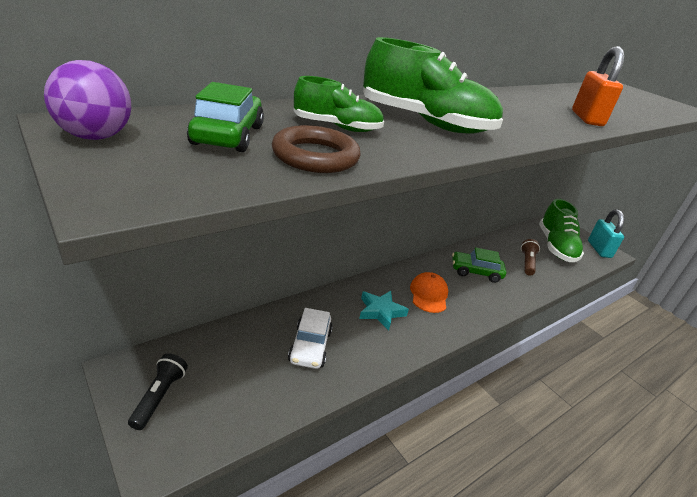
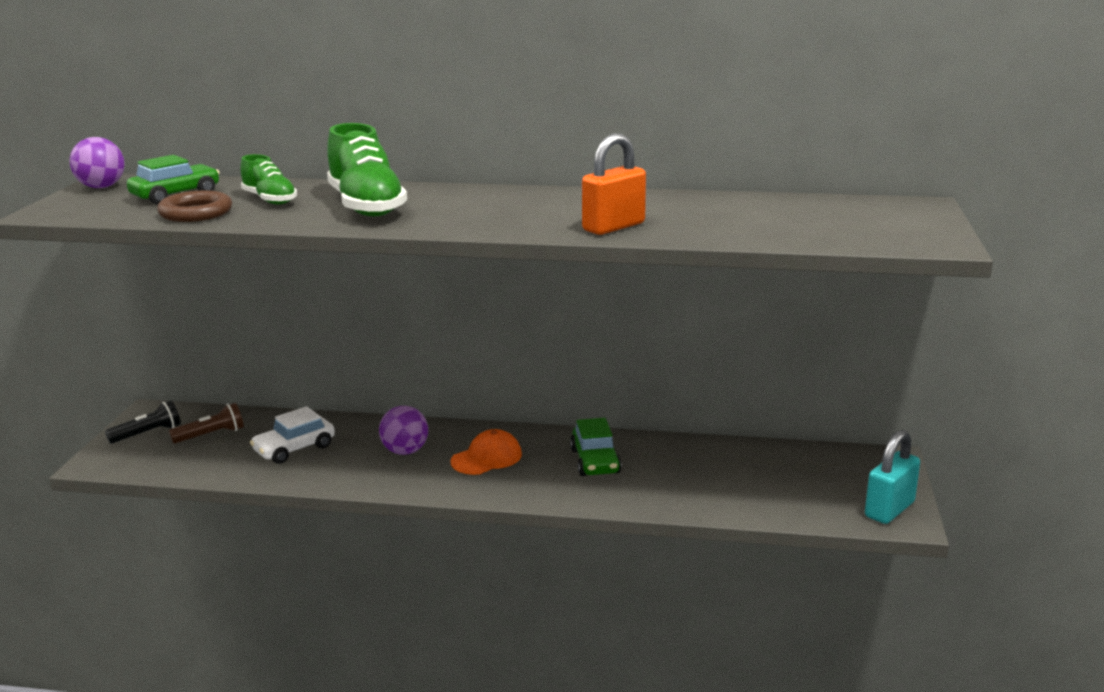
camera: 50 degrees right, 10 degrees down
turquoise star [359,291,409,330] -> purple ball [379,406,428,455]
green car [452,247,506,283] -> green car turned 150 degrees counterclockwise [570,418,622,476]
brown flashlight [521,239,540,276] -> brown flashlight moved to [169,403,244,444]
green shoe [539,199,584,262] -> none

